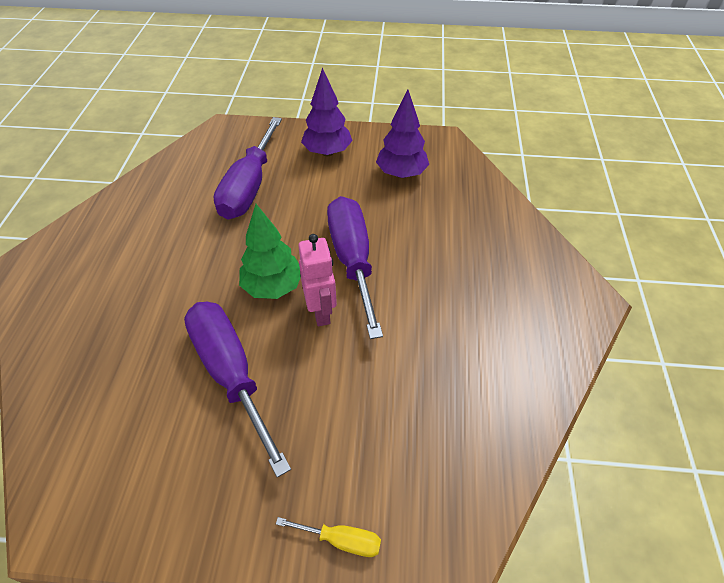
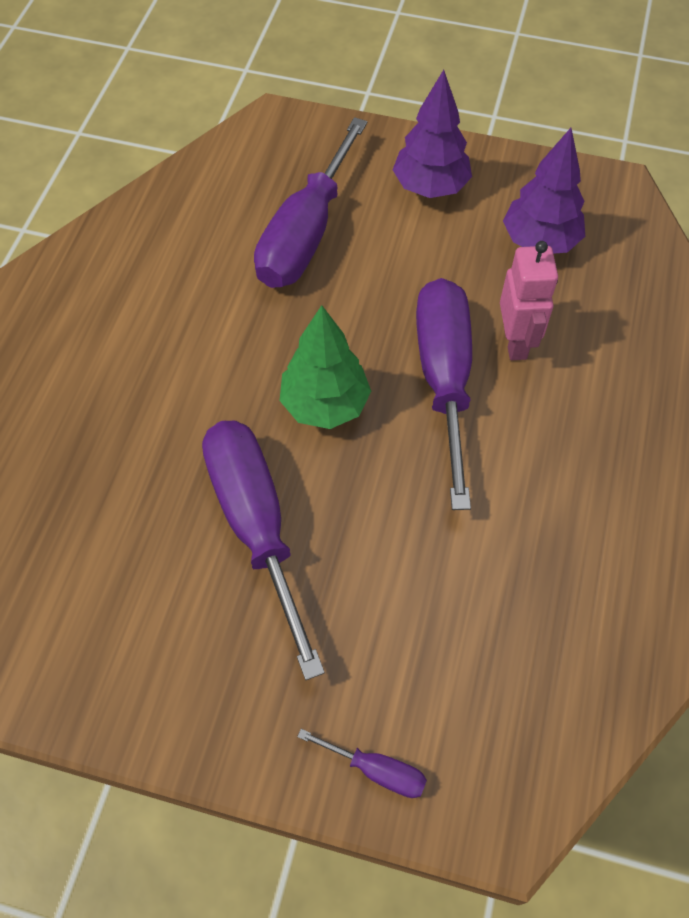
camera: 10 degrees right, 10 degrees up
yellow screwdriver [276,517,381,557] -> purple screwdriver [297,729,427,798]
pink robot [298,234,337,326] -> pink robot moved to [500,241,558,360]

